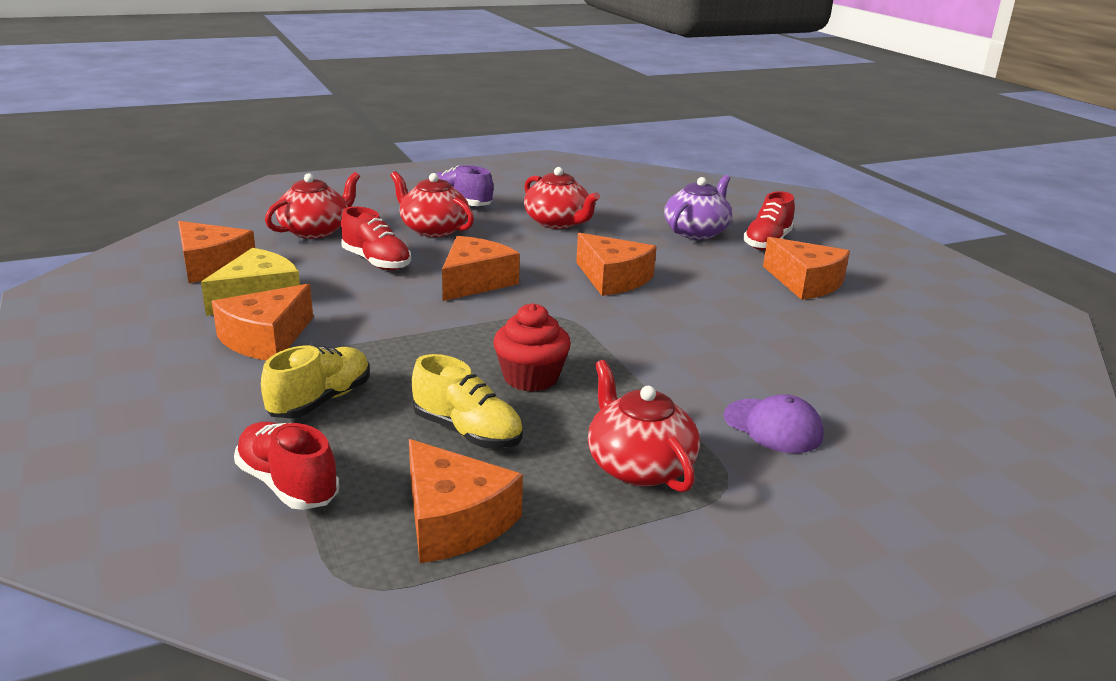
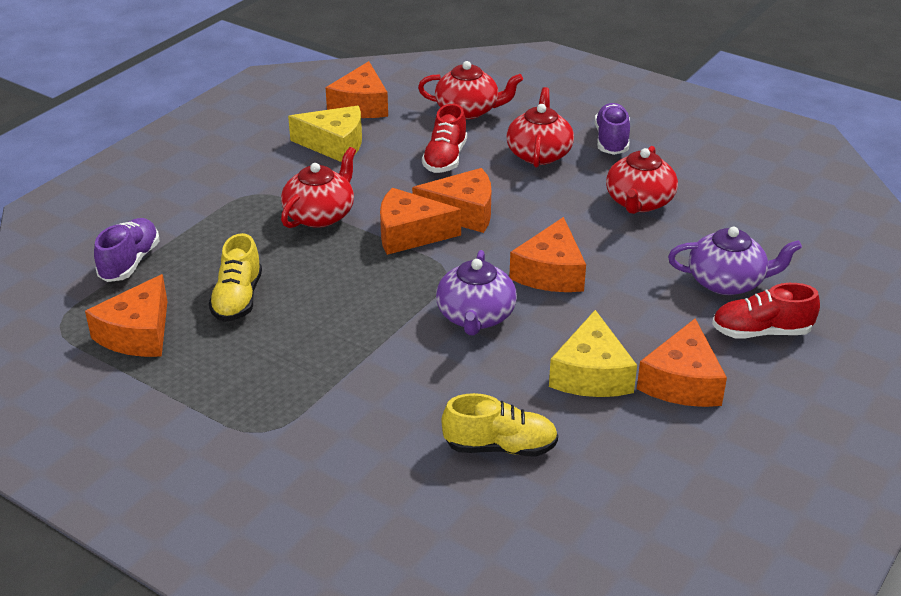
camera: 60 degrees right, 10 degrees up
orange cheese [212,284,313,361] -> orange cheese moved to [380,188,461,255]
red shoe [234,422,339,510] -> purple shoe [94,218,160,282]
yellow shoe [261,345,370,419] -> yellow shoe moved to [441,393,558,456]
red cupcake [493,303,571,392] -> none
red teapot [588,360,700,492] -> red teapot moved to [281,147,356,228]
purple cap [724,394,824,453] -> none
none -> purple teapot [436,250,517,336]
none -> yellow cheese [549,310,637,397]

